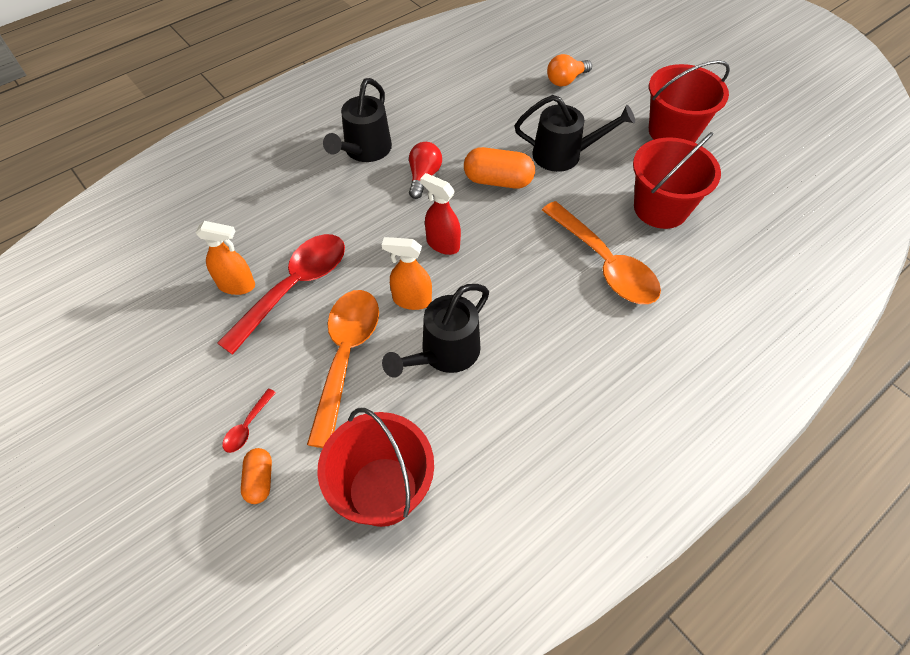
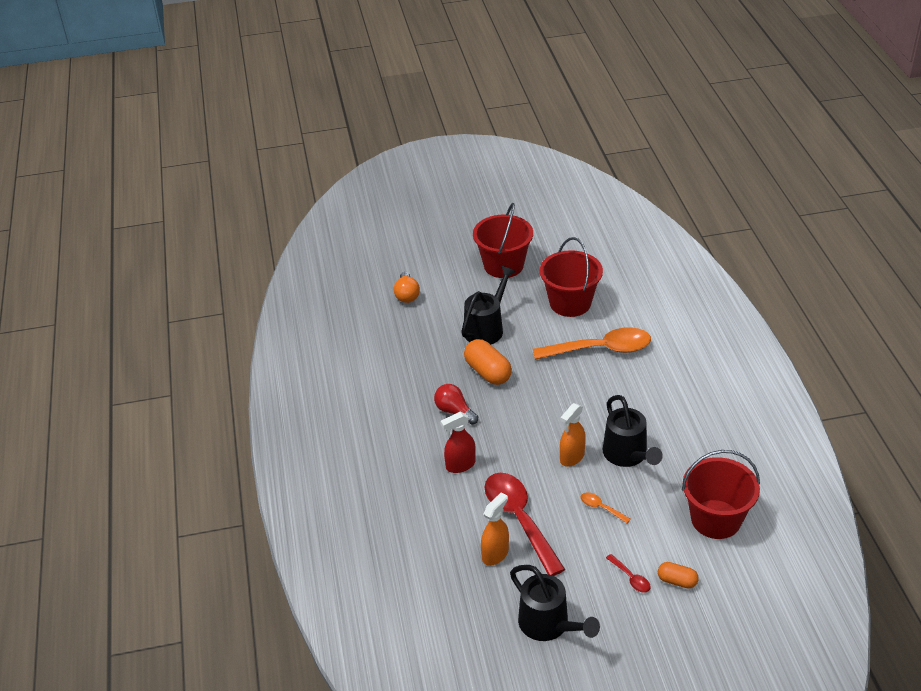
camera: 60 degrees left, 15 degrees down
orange spoon [307,290,379,448] -> orange spoon [581,493,631,523], size x0.41
black watering can [323,78,392,162] -> black watering can moved to [510,565,600,641]
red spray bottle [420,173,461,255] -> red spray bottle moved to [440,412,476,473]
orange capsule [464,147,535,188] -> orange capsule turned 75 degrees counterclockwise [464,339,512,385]

